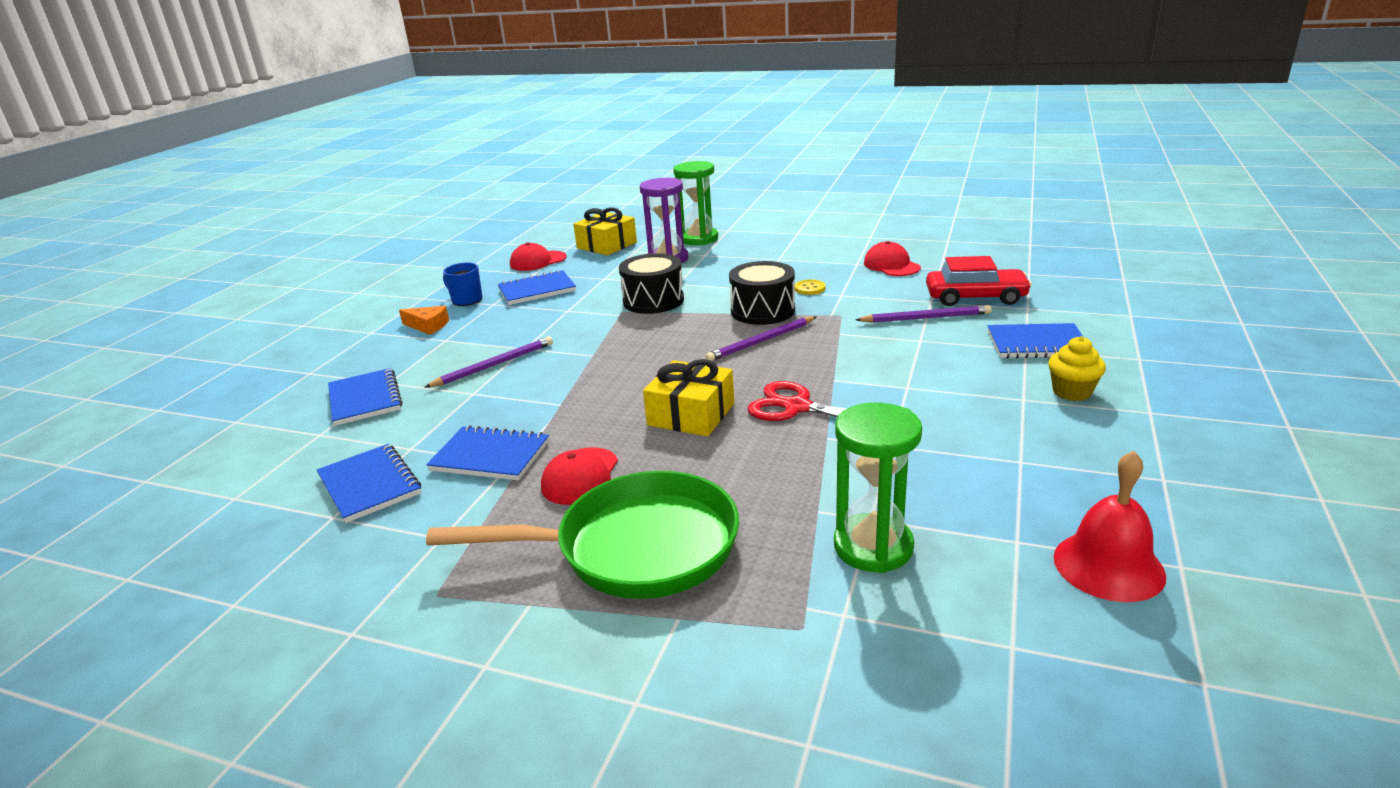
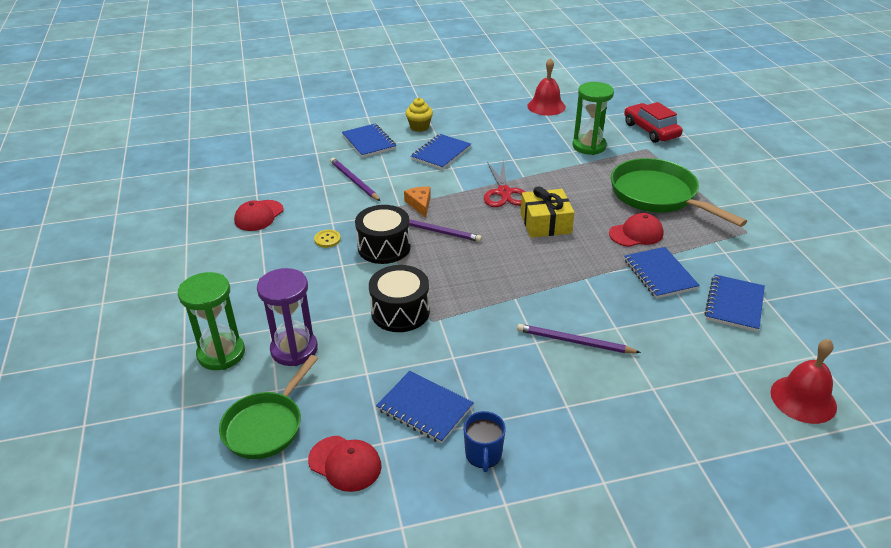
camera: 125 degrees left, 10 degrees up
blue notebook [328,368,402,426] -> blue notebook moved to [411,134,471,170]
orange cheese [399,306,449,335] -> orange cheese moved to [404,187,431,218]
yellow gift [573,208,637,255] -> green pan [219,355,318,459]
red car [926,256,1032,306] -> red car moved to [624,102,683,143]
none -> red bell [771,339,837,424]

